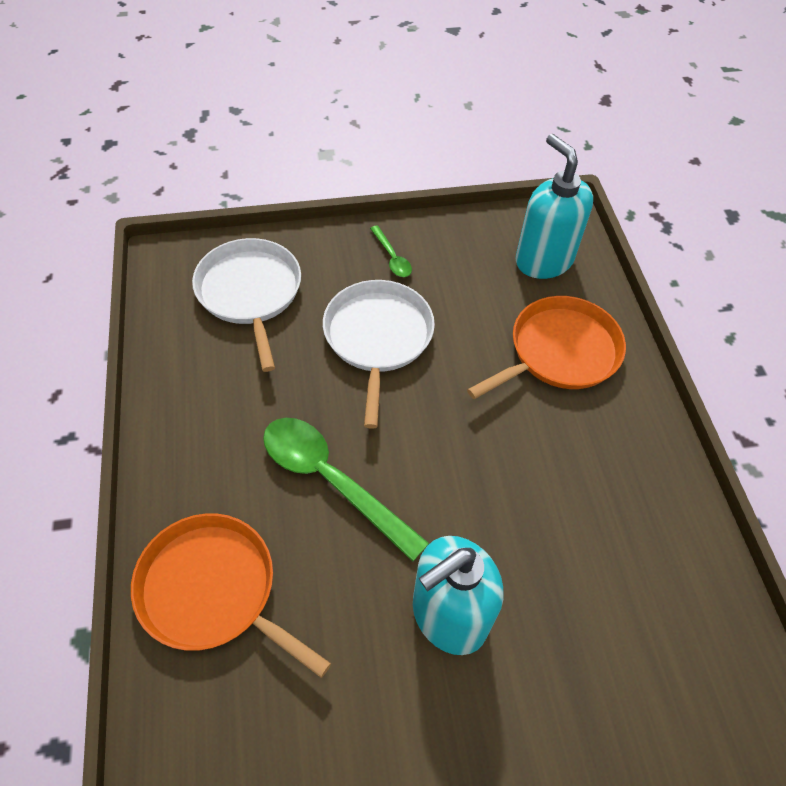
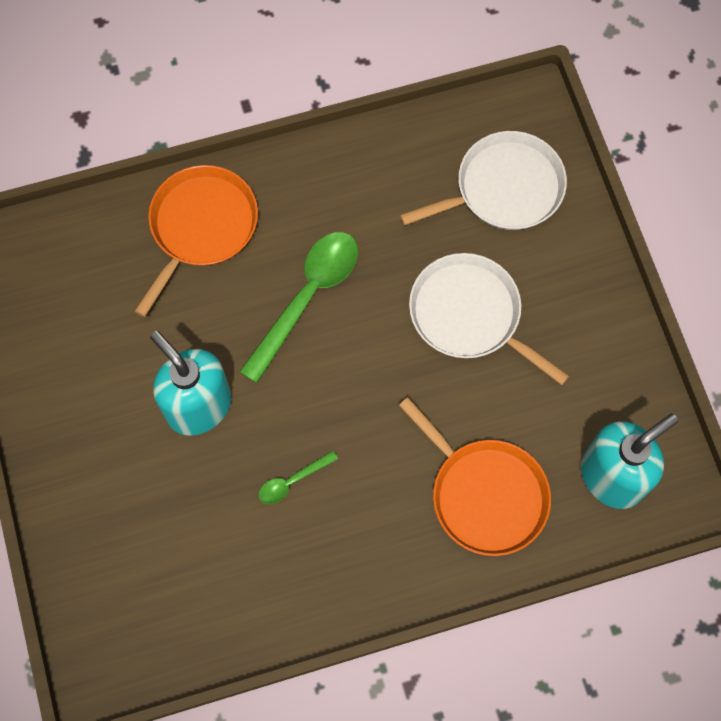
camera: 85 degrees right, 15 degrees up
white pan [323,280,435,429] -> white pan turned 135 degrees counterclockwise [409,253,569,385]
green spoon [370,225,412,277] -> green spoon moved to [258,451,338,504]

